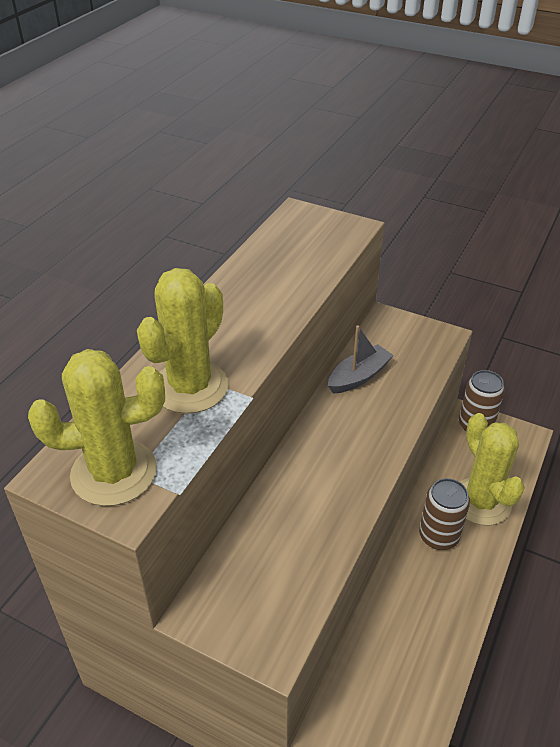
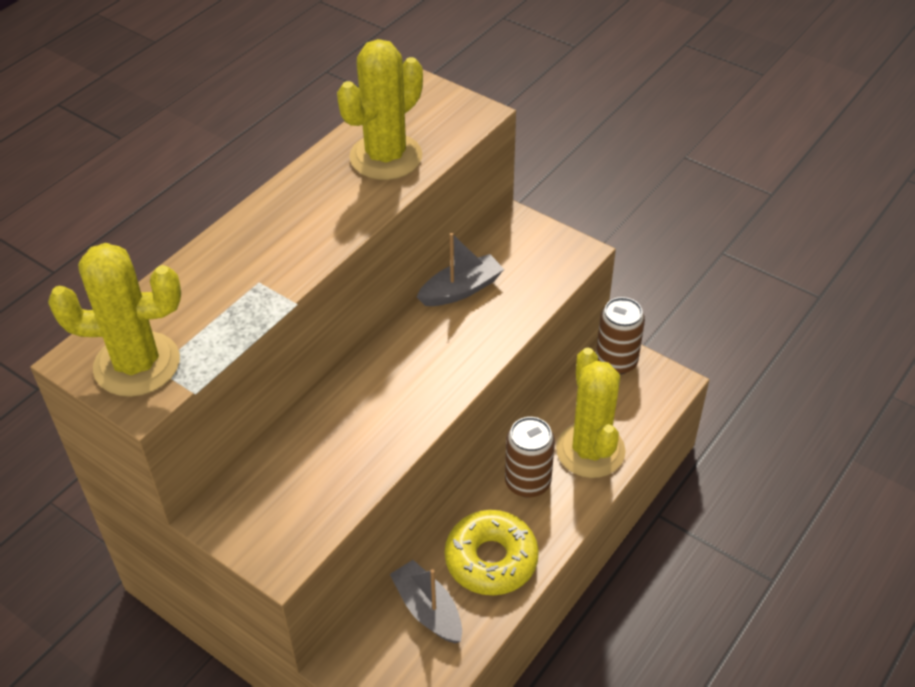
camera: 10 degrees right, 5 degrees up
yellow cactus [137,268,229,414] -> yellow cactus moved to [337,39,423,180]
none -> grey boat [390,560,462,643]
none -> yellow donut [445,510,539,595]

